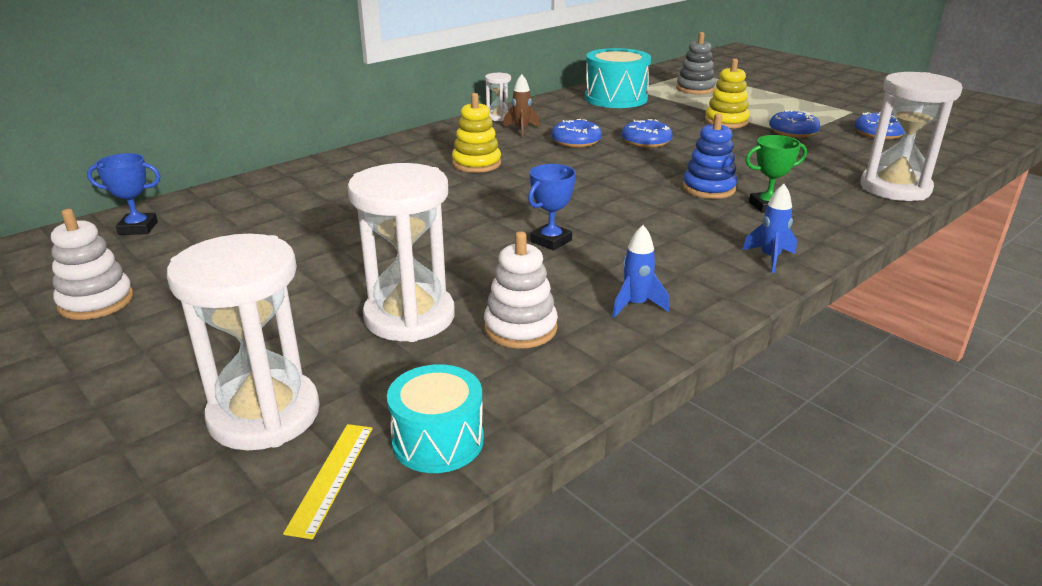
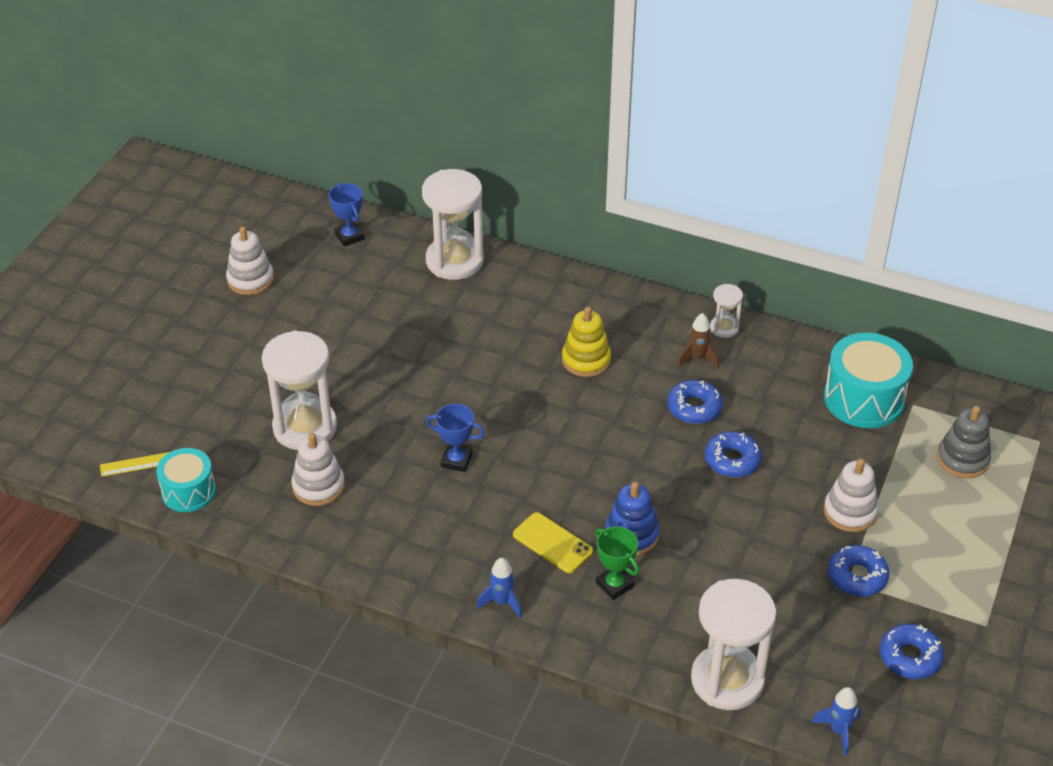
camera: 65 degrees right, 15 degrees up
white hourglass [167,234,320,450] -> white hourglass moved to [422,169,484,280]
blue rocket [612,225,669,318] -> blue rocket moved to [811,687,861,756]
yellow stacking toy [705,58,750,128] -> white stacking toy [824,458,879,532]
none -> yellow phone [513,512,593,573]

